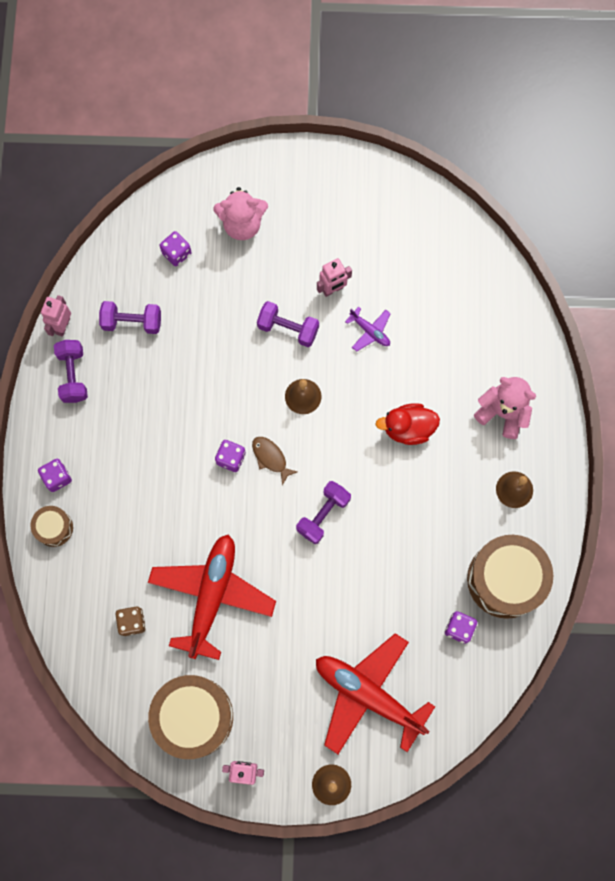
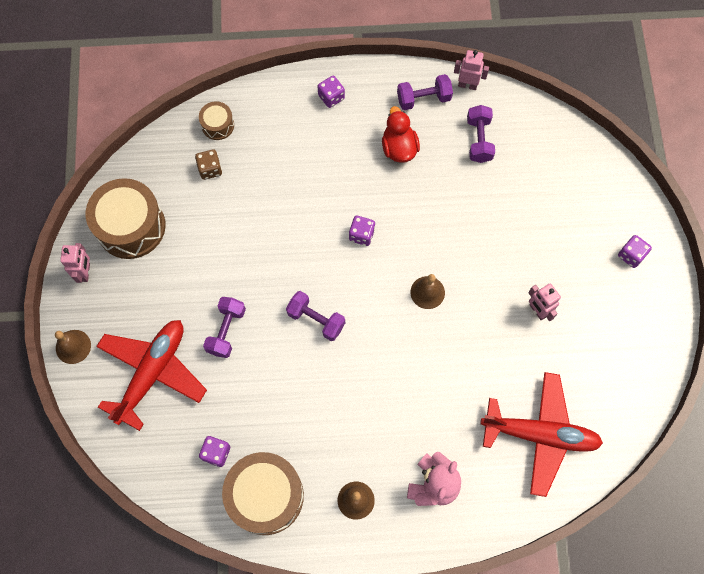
camera: 85 degrees right, 5 degrees down
brown drum [31,506,73,547] -> brown drum moved to [199,101,234,140]
red plane [148,534,276,660] -> red plane moved to [480,372,603,497]
purple dice [160,231,191,266] -> purple dice moved to [618,235,652,268]
pink teddy bear [213,187,268,240] -> none
brown fish [252,437,297,485] -> none
purple dumbbell [257,301,319,347] -> purple dumbbell moved to [203,297,246,358]
purple plane [345,307,391,352] -> none
red duck [375,403,440,445] -> red duck moved to [382,106,420,163]

